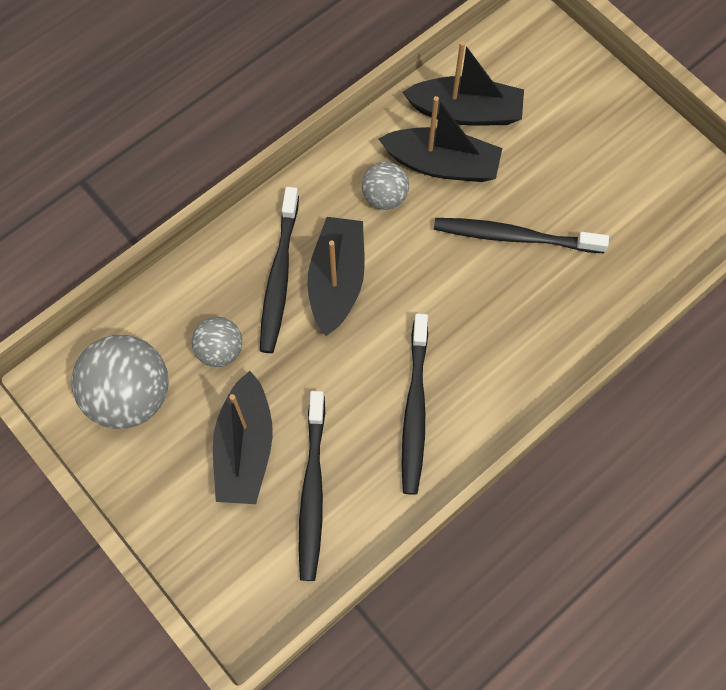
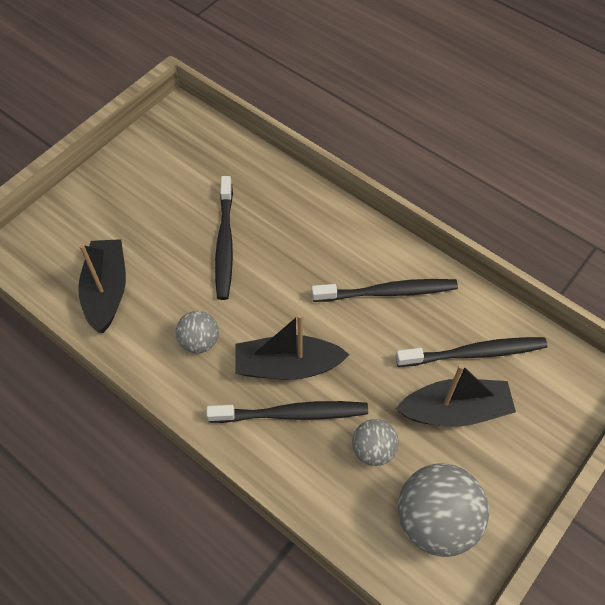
camera: 100 degrees left, 10 degrees down
black boat [379,96,502,182] -> none

